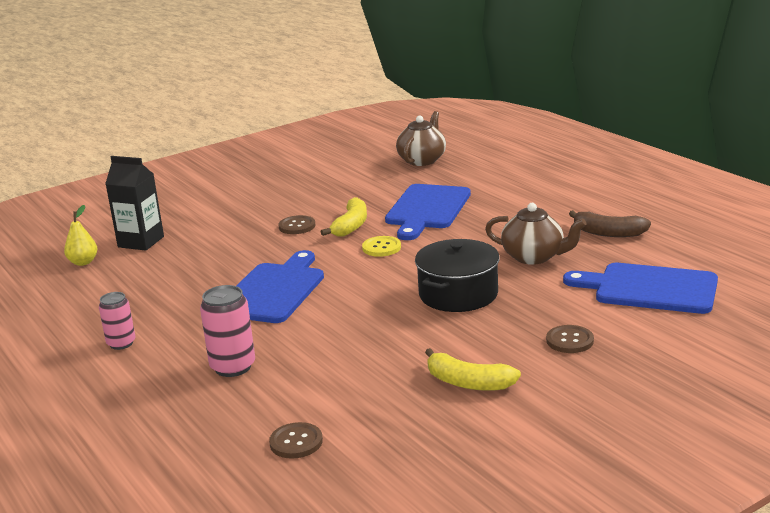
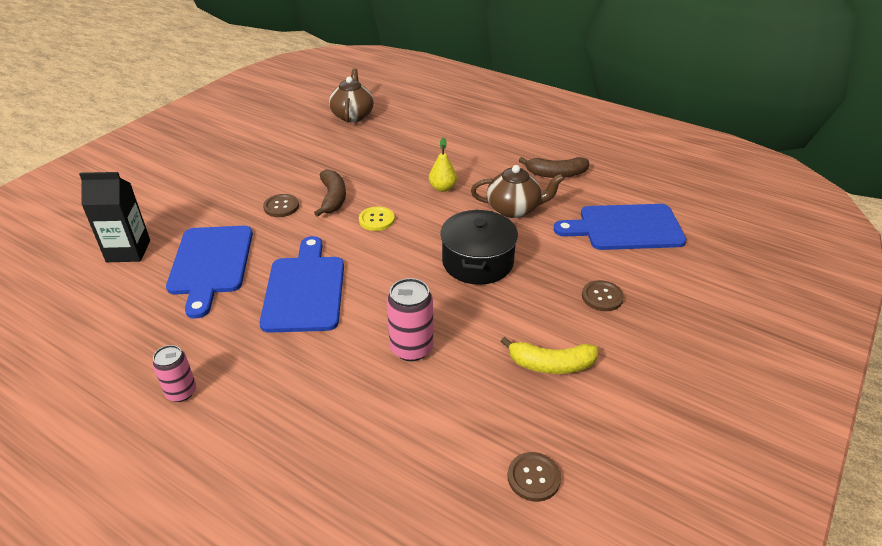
camera: 25 degrees left, 15 degrees up
yellow pear [64,205,98,266] -> yellow pear moved to [429,137,457,192]
pink can [200,285,255,377] -> pink can moved to [387,278,433,361]
brown button [269,422,323,459] -> brown button moved to [507,452,561,502]
yellow banana [321,197,367,237] -> brown banana [314,169,346,217]
blue cutting board [385,184,471,240] -> blue cutting board moved to [166,226,253,319]

